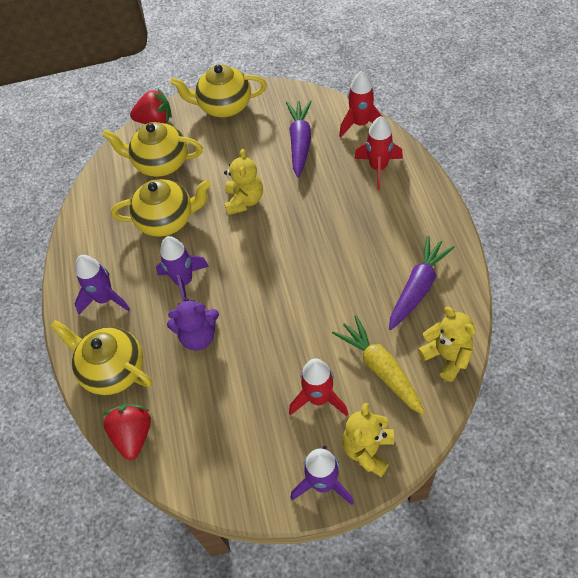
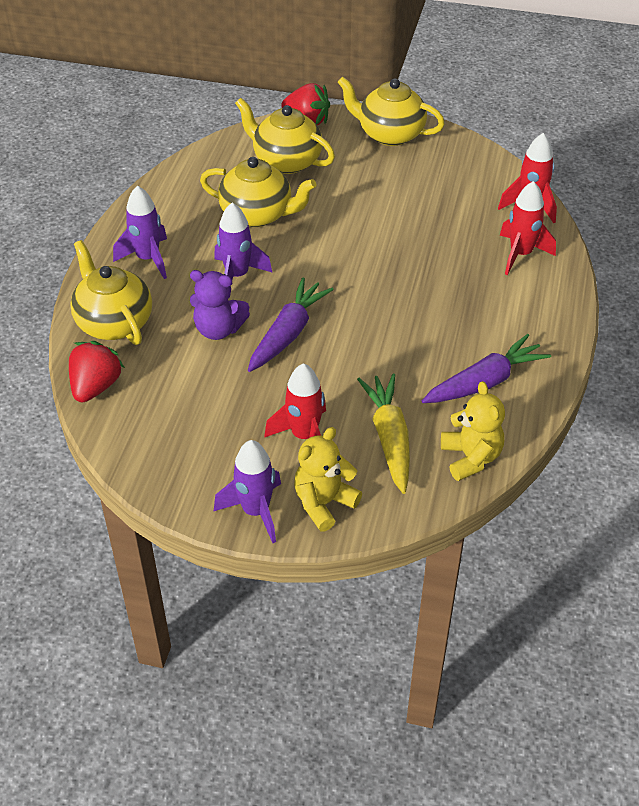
camera: 20 degrees right, 10 degrees down
yellow teddy bear [224,149,263,215] -> none
purple carrot [286,100,312,178] -> purple carrot moved to [248,277,334,372]

